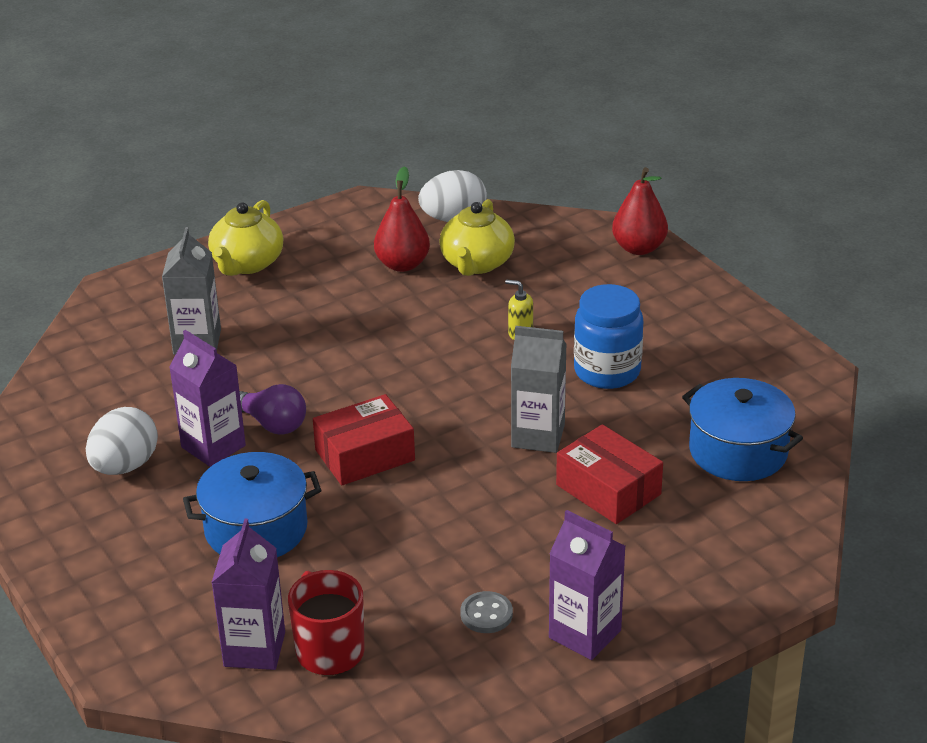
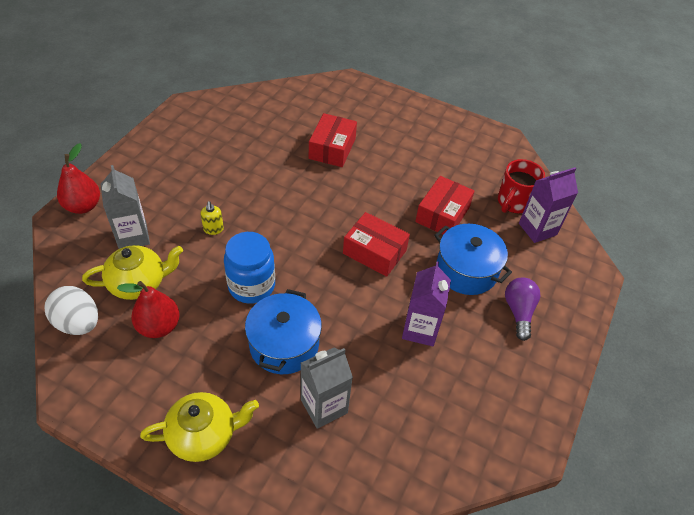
camera: 125 degrees left, 15 degrees up
white egg [86,407,158,475] -> none
purple light bulb [239,384,306,435] -> purple light bulb moved to [505,277,540,341]
grey button [460,591,513,633] -> none
grey carton [511,326,567,453] -> grey carton moved to [101,165,150,249]
purple carton [549,510,626,660] -> none
blue jar [574,284,643,389] -> blue jar moved to [224,232,275,304]
blue pot [682,378,803,481] -> blue pot moved to [245,289,322,374]
none -> red box [415,176,475,235]

